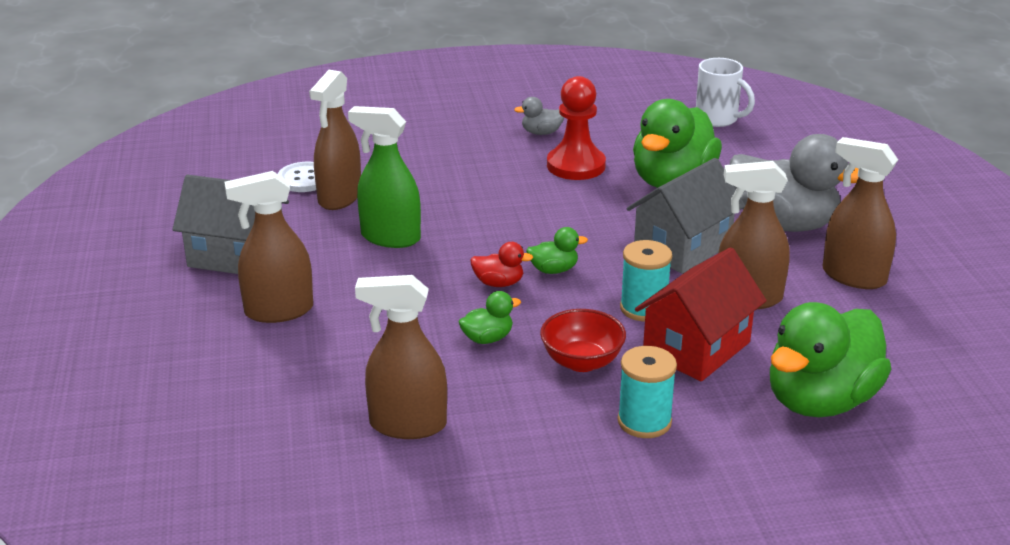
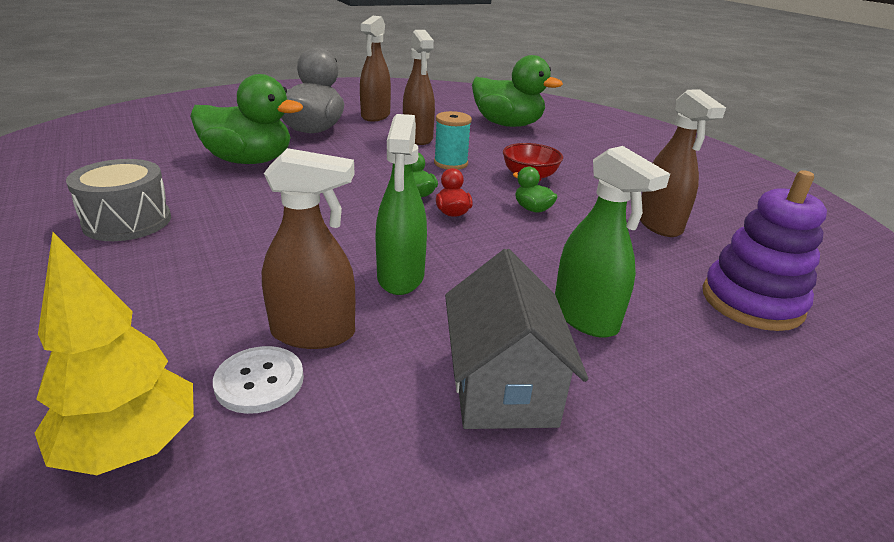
camera: 110 degrees left, 0 degrees up
brown spray bottle [224,171,313,323] -> green spray bottle [555,146,670,338]
grey duck [514,97,564,135] -> grey drum [66,159,171,241]
red pawn [547,76,606,180] -> none
turquoise spool [618,346,677,438] -> none
grey house [627,158,745,274] -> none
red house [635,247,767,381] -> none
white mug [696,58,755,127] -> none
none -> yellow tree [35,232,194,475]
none -> purple stacking toy [703,171,827,331]

